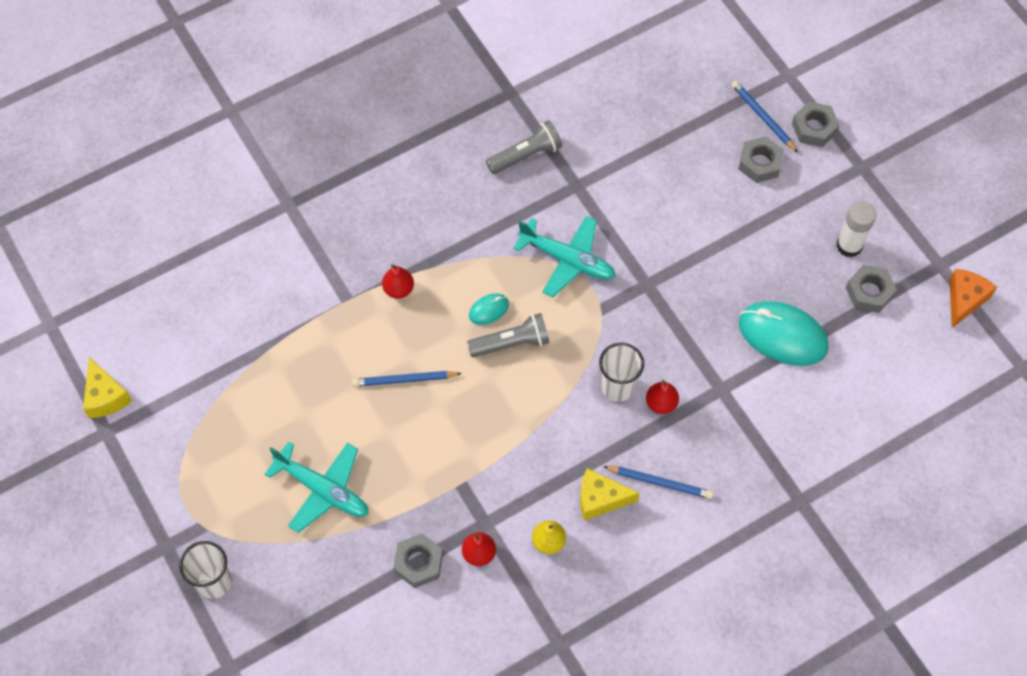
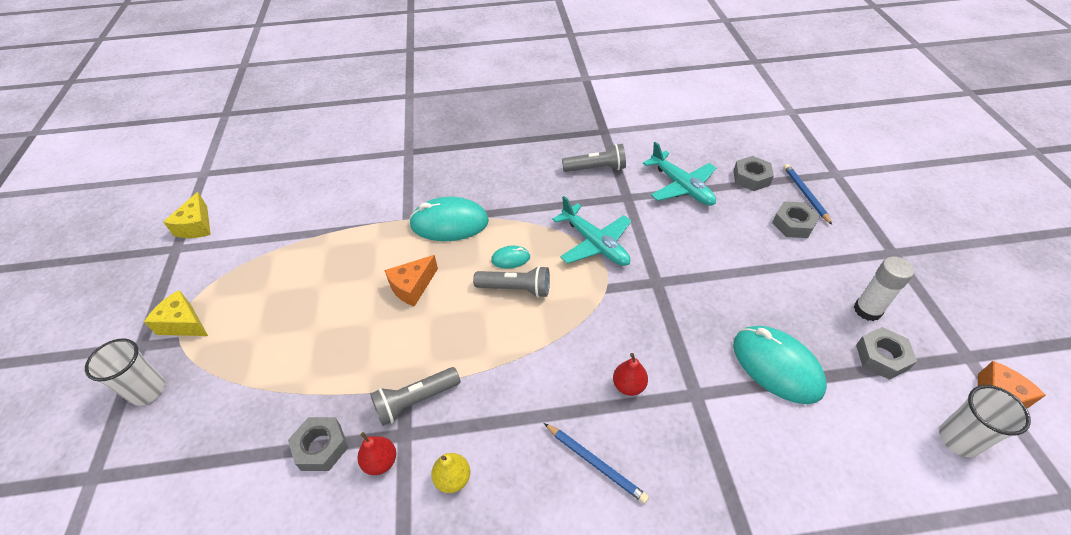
camera: 25 degrees right, 15 degrees down
turquoise plane [265,441,368,533] -> turquoise plane moved to [643,142,716,206]
blue pencil [352,371,462,387] -> orange cheese [384,255,438,307]
red pear [382,264,414,299] -> turquoise mouse [409,197,489,241]
yellow cheese [580,468,640,521] -> yellow cheese moved to [144,290,208,336]
white cup [599,342,644,402] -> white cup moved to [939,385,1031,457]
grey nut [792,102,840,147] -> grey nut moved to [734,156,774,191]
none -> grey flashlight [370,367,461,426]

